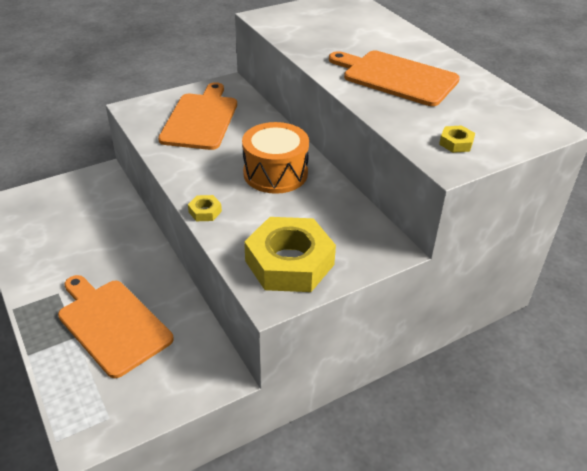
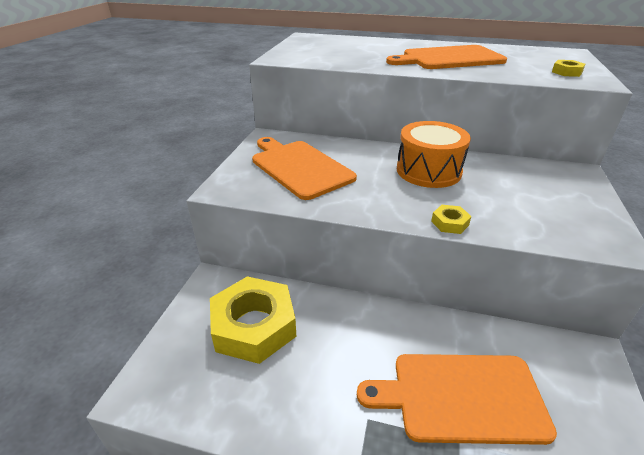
camera: 45 degrees left, 5 degrees down
yellow nut [244,217,336,292] -> yellow nut moved to [210,276,296,364]

